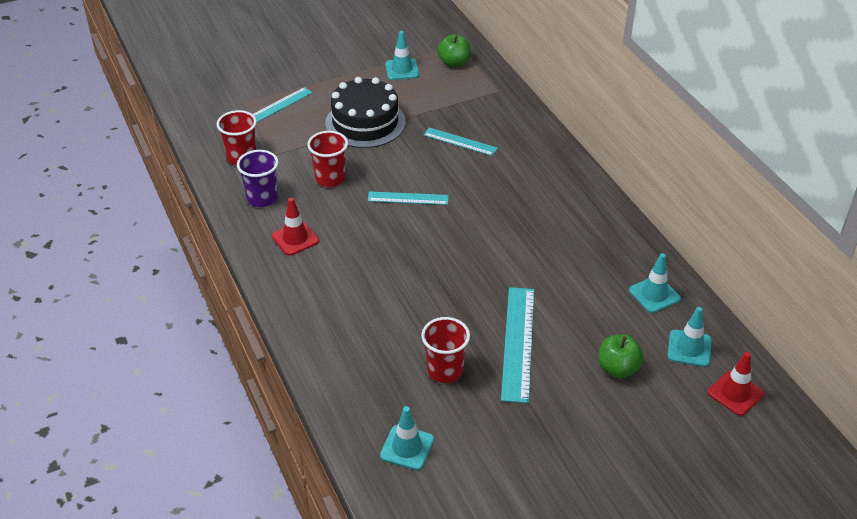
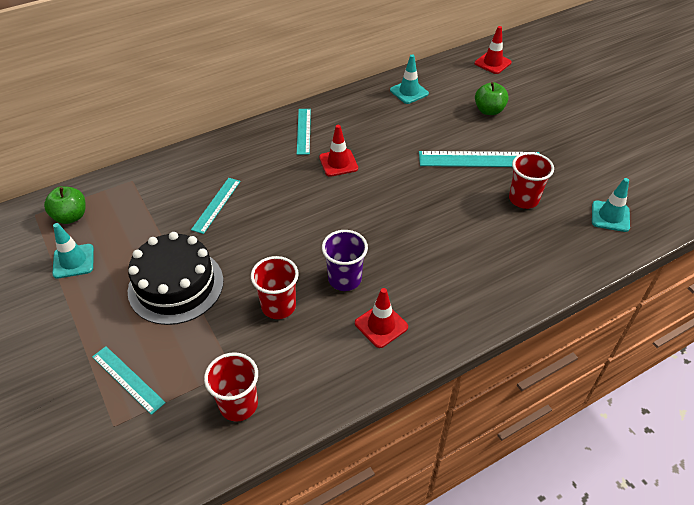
camera: 95 degrees left, 5 degrees up
purple cup [237,150,279,207] -> purple cup moved to [322,230,368,291]
turquoise ruler [368,191,449,205] -> turquoise ruler moved to [297,109,311,155]
turquoise traffic cone [668,307,712,367] -> none
none -> red traffic cone [319,125,358,177]

